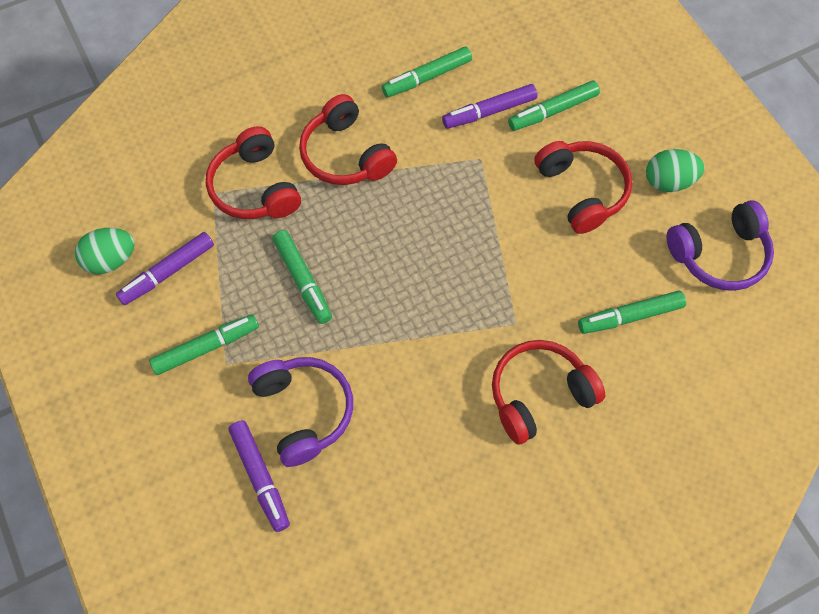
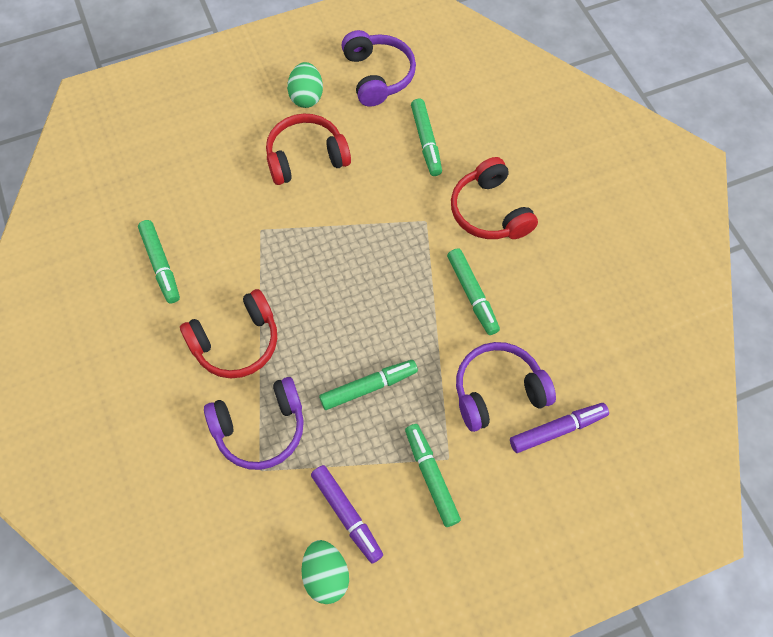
camera: 85 degrees left, 0 degrees up
red headphones [206,126,301,219] -> purple headphones [204,377,304,470]
purple marker [442,84,537,129] -> none
green marker [508,80,600,131] -> green marker moved to [447,248,500,335]

